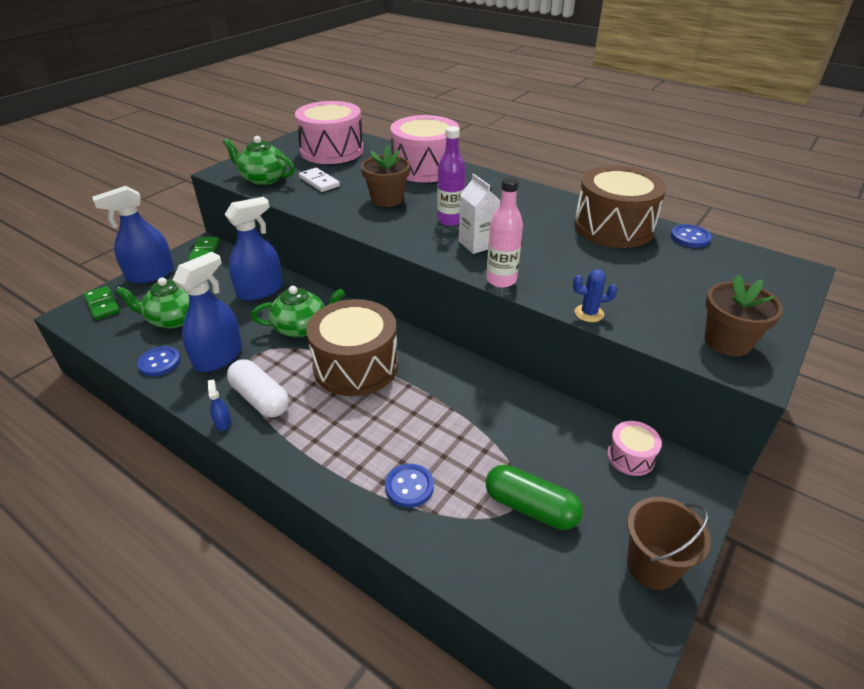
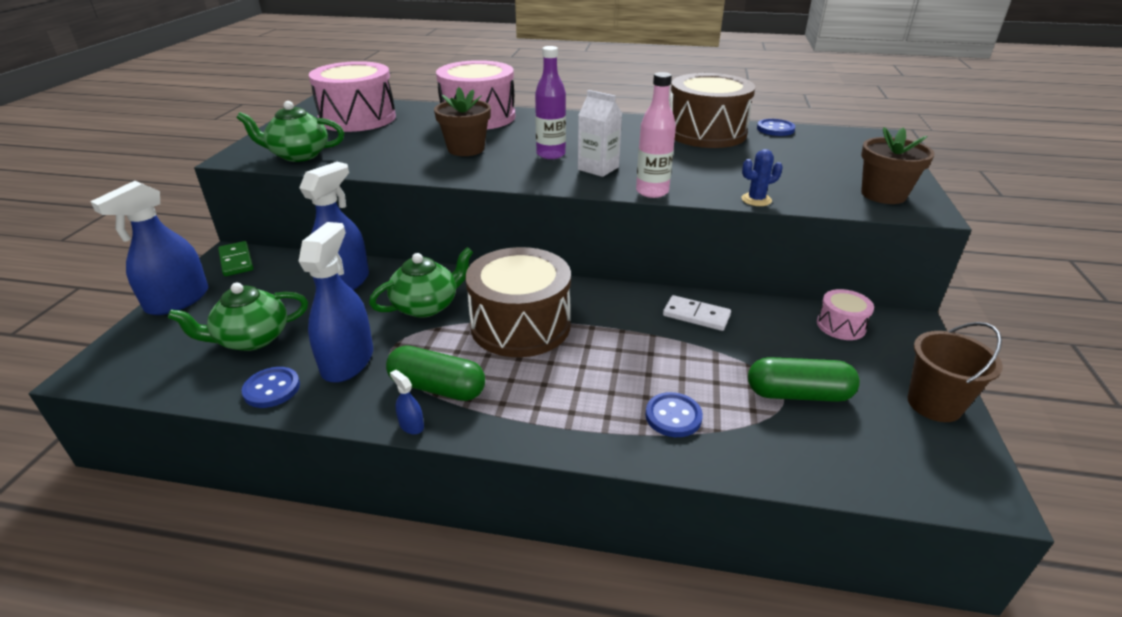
camera: 25 degrees left, 5 degrees down
green domino [84,286,120,320] -> none
white capsule [227,359,289,417] -> green capsule [386,345,485,401]
white domino [299,168,340,192] -> white domino moved to [663,295,731,331]

